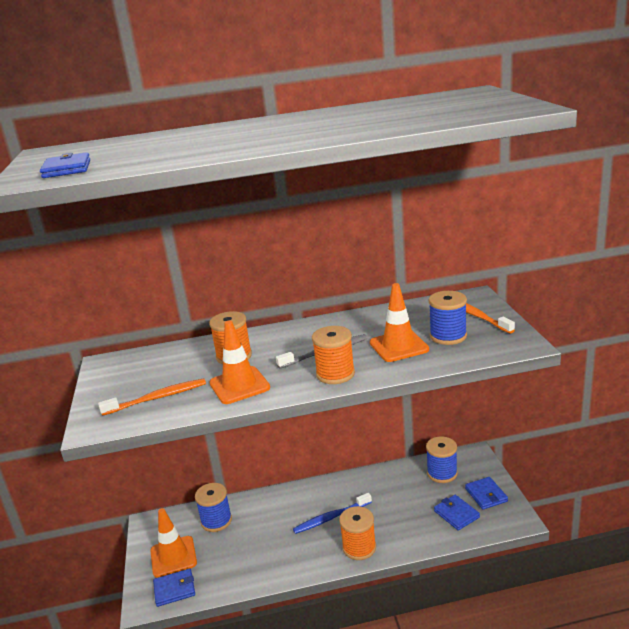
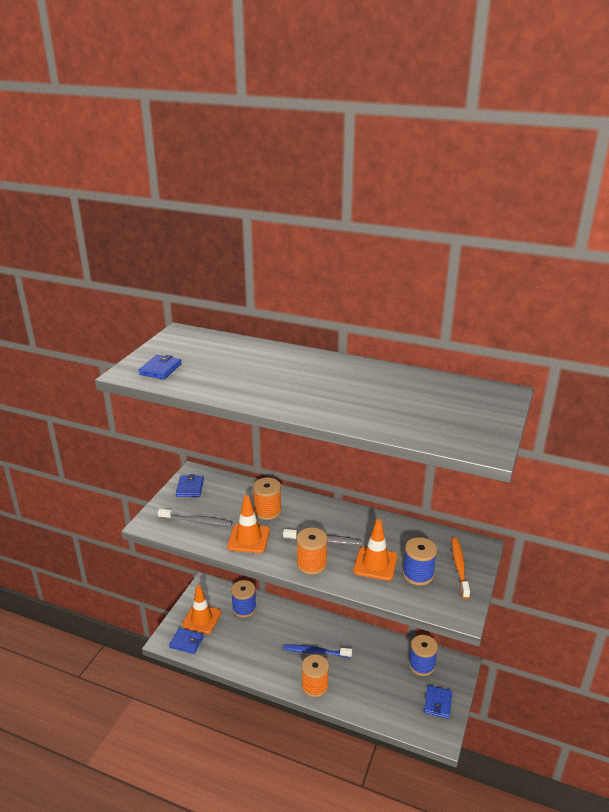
camera: 30 degrees right, 5 degrees up
orange toothbrush [98,378,206,416] -> grey toothbrush [158,509,232,526]
blue wallet [434,495,480,530] -> blue wallet moved to [176,474,204,497]

